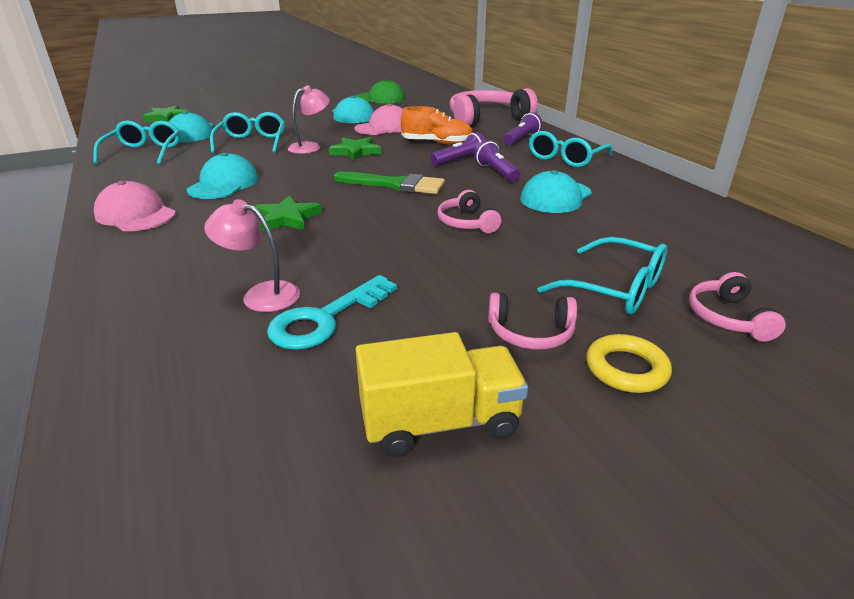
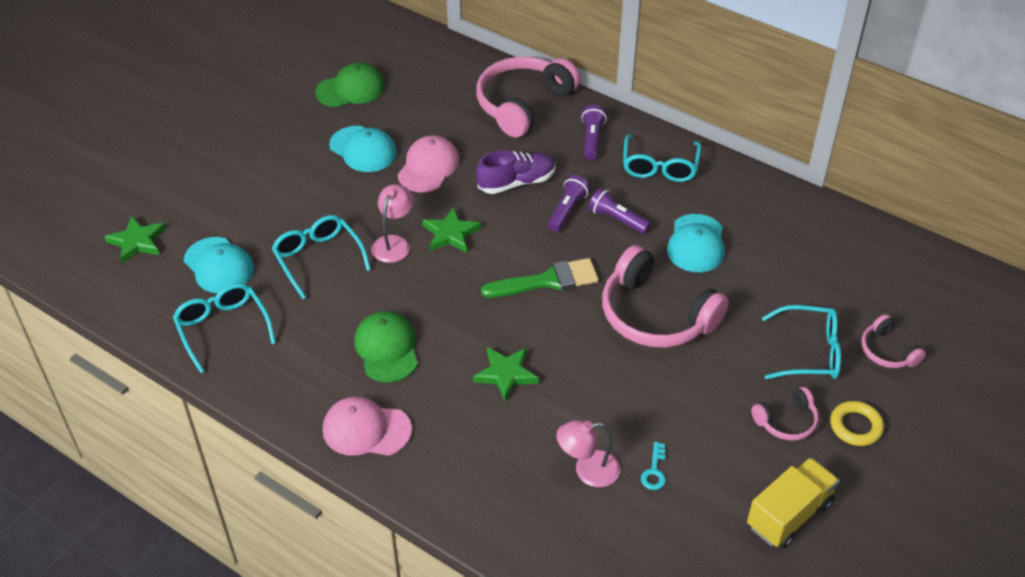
camera: 30 degrees left, 15 degrees up
turquoise cap [187,152,259,199] -> green cap [354,311,418,382]
turquoise key [267,275,397,350] -> turquoise key [641,442,666,490], size x0.50
orange shoe [401,106,473,145] -> purple shoe [476,150,555,194]
pink headphones [437,190,501,233] -> pink headphones [602,245,729,348], size x2.02

